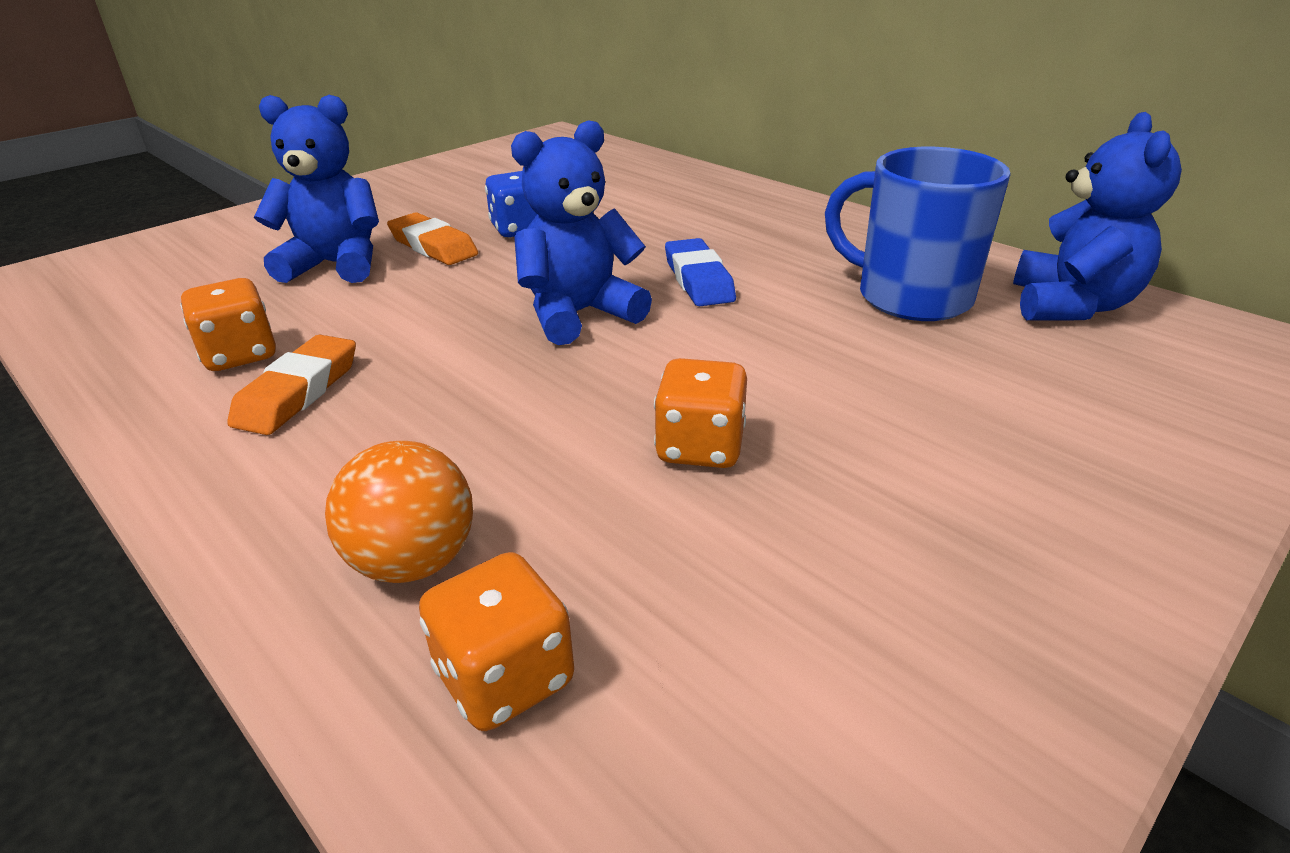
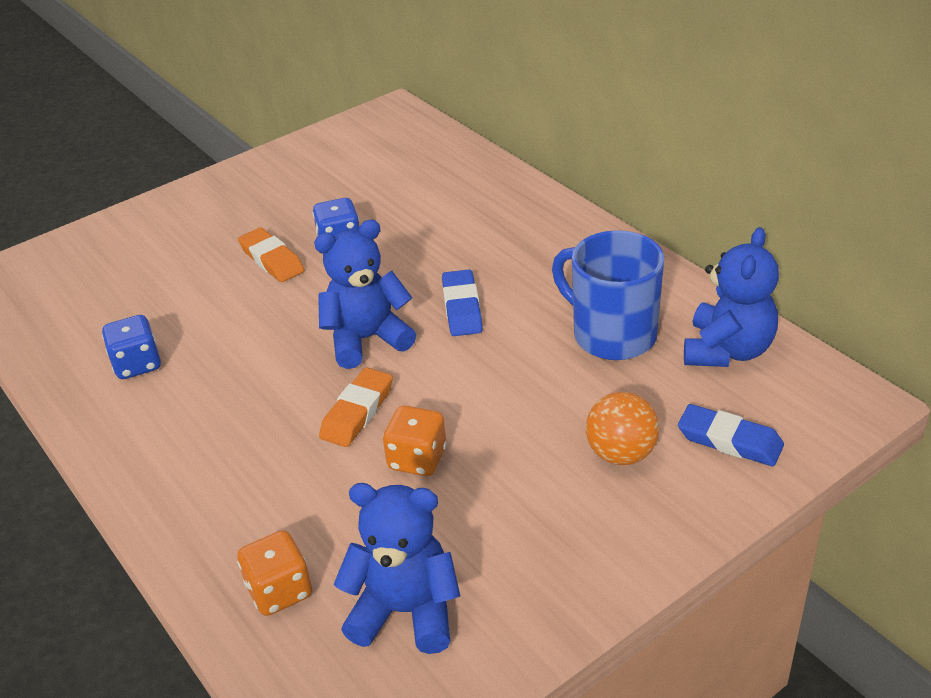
camera: 10 degrees right, 5 degrees up
orange dice [180,278,276,371] -> blue dice [102,315,161,379]
orange eraser [227,335,356,435] -> orange eraser moved to [319,368,393,447]
blue teddy bear [254,95,379,283] -> blue teddy bear moved to [333,483,460,654]
orange ball [325,441,473,583] -> orange ball moved to [586,392,659,465]
none -> blue eraser [678,404,784,466]

